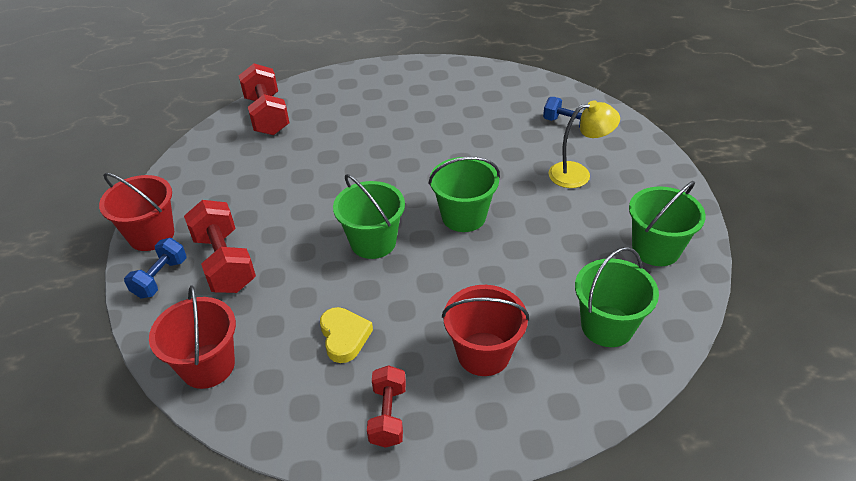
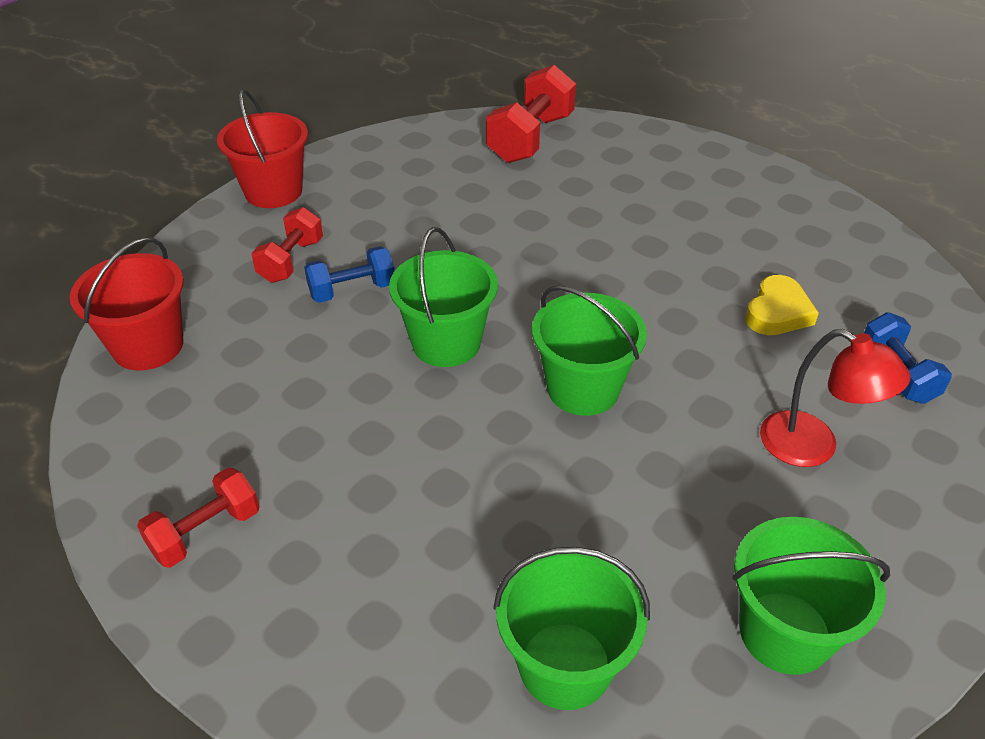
camera: 45 degrees right, 0 degrees up
blue dumbbell [124,238,187,298] -> blue dumbbell moved to [304,246,395,303]
red dumbbell [184,200,256,293] -> red dumbbell [251,207,323,283], size x0.62
yellow heart [320,307,373,363] -> yellow heart moved to [745,275,819,335]
red bucket [442,285,530,376] -> none
yellow lamp [549,100,620,188] -> red lamp [760,329,910,467]

